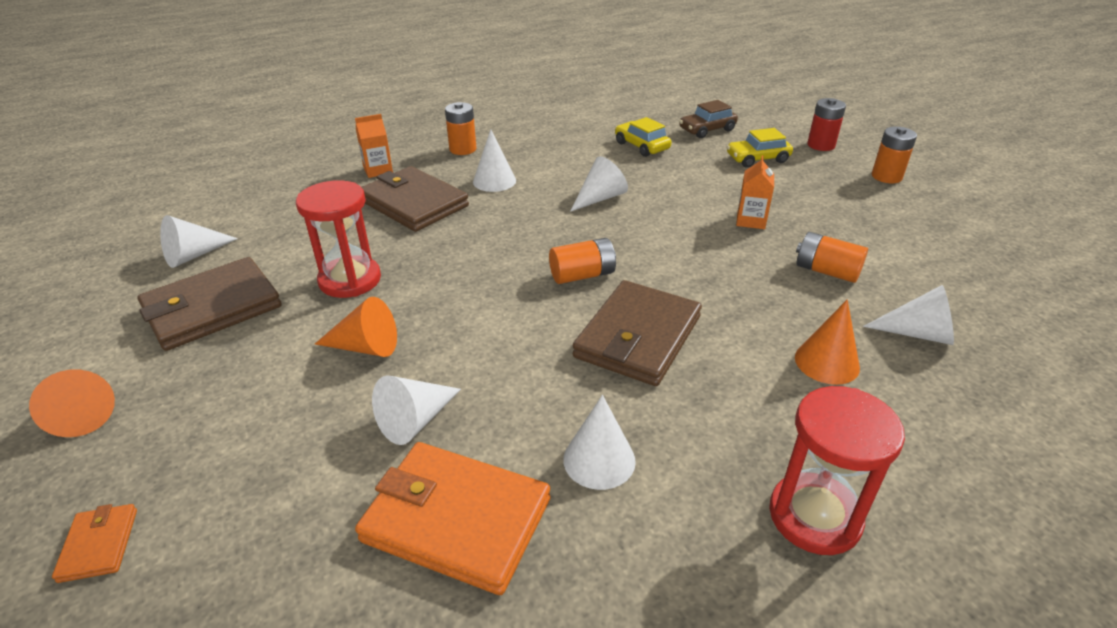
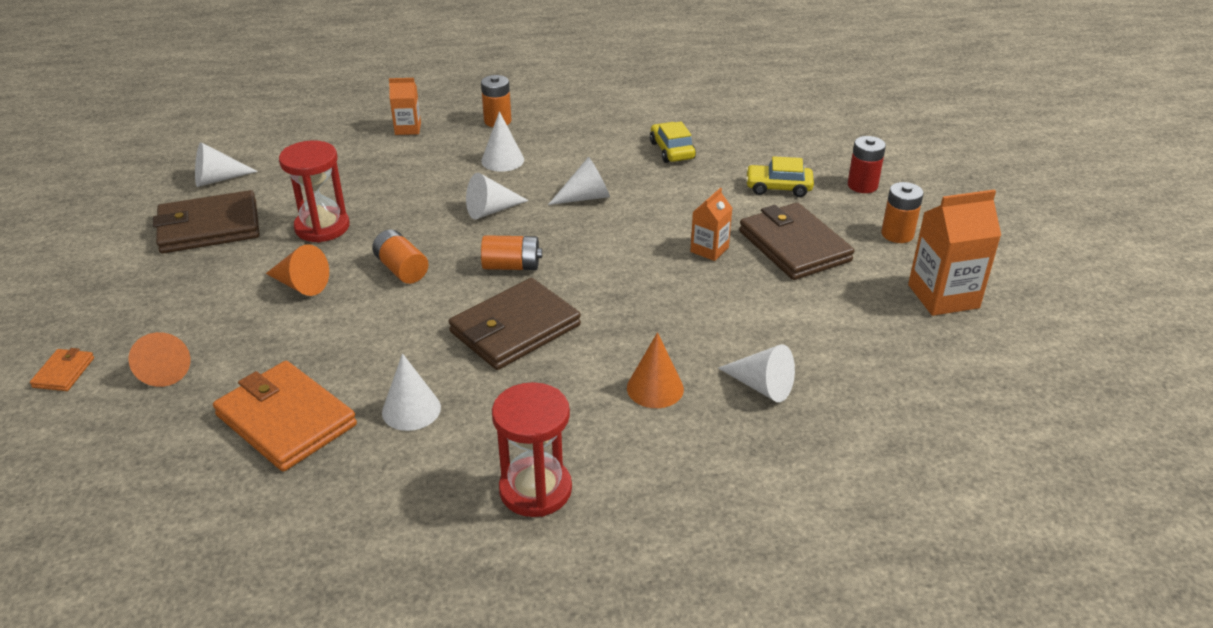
camera: 20 degrees right, 0 degrees up
orange cone [29,370,115,437] -> orange cone moved to [129,332,190,387]
brown wallet [361,166,469,232] -> brown wallet moved to [739,203,854,280]
white cone [372,376,461,445] -> white cone moved to [466,173,529,220]
brown car [679,100,738,138] -> none
orange battery [796,232,868,283] -> orange battery moved to [372,229,429,284]
none -> orange carton [908,190,1001,316]

